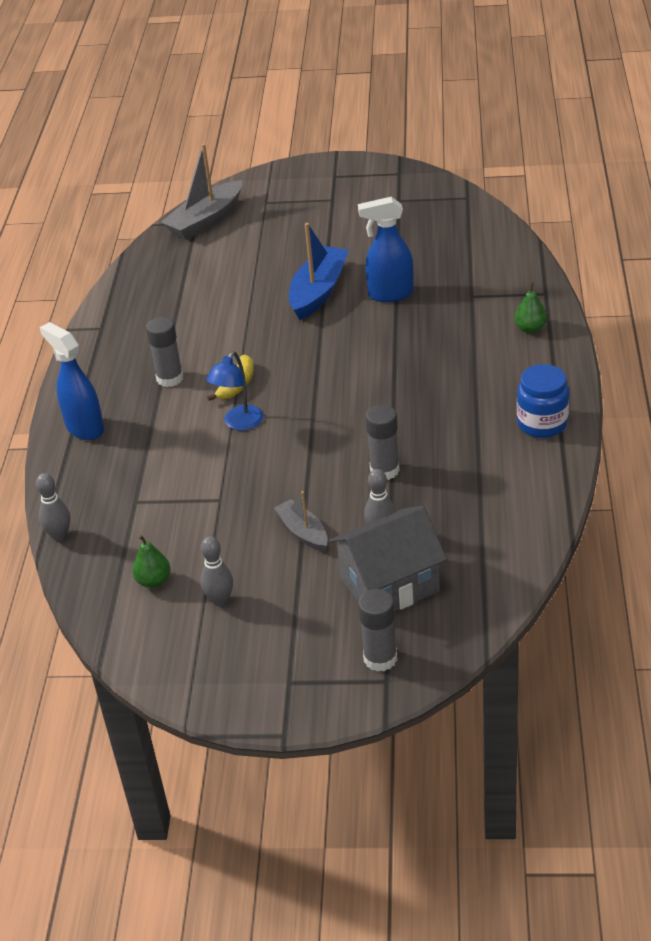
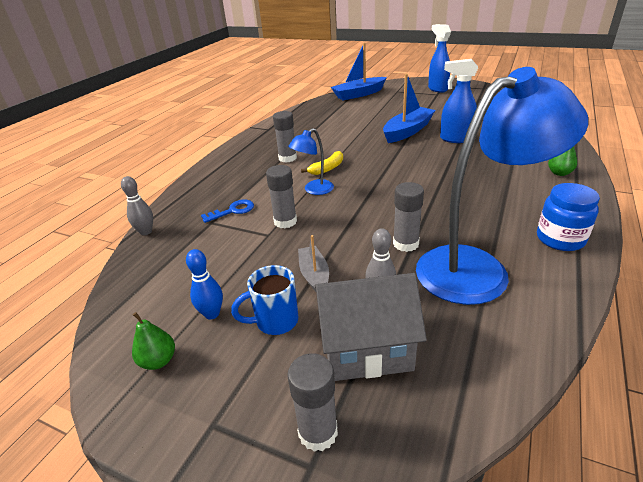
camera: 20 degrees right, 5 degrees down
blue spray bottle [40,322,104,440] -> blue spray bottle moved to [428,24,451,93]
green pear [132,535,171,588] -> green pear moved to [132,312,175,370]
grey boat [161,144,242,240] -> blue boat [331,43,387,100]
grey bowling pin [200,536,233,606] -> blue bowling pin [186,249,223,319]
none -> blue key [201,200,254,223]
none -> blue mug [231,265,298,335]
none -> grey glue stick [266,165,297,228]
none -> blue lamp [416,67,588,305]

